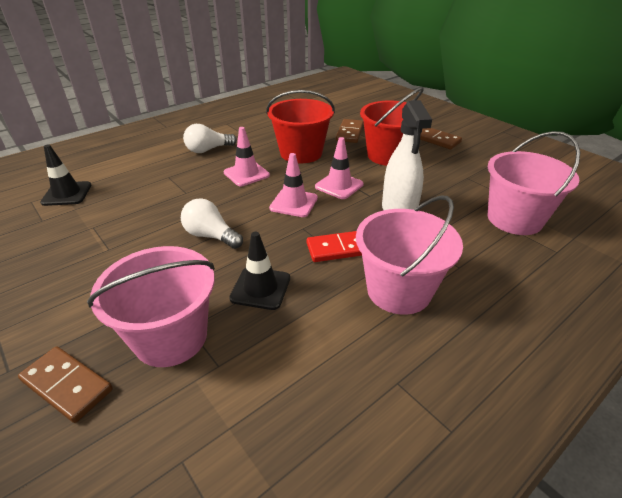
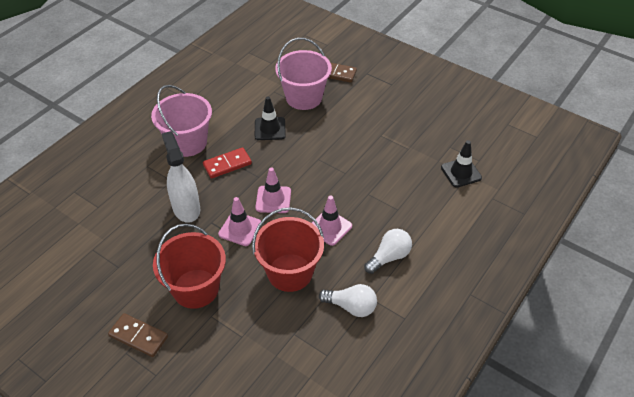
camera: 165 degrees right, 10 degrees up
white light bulb [181,198,243,249] -> white light bulb moved to [319,284,377,317]
brown domino [336,119,364,143] -> none
pink bucket [488,131,581,235] -> none

